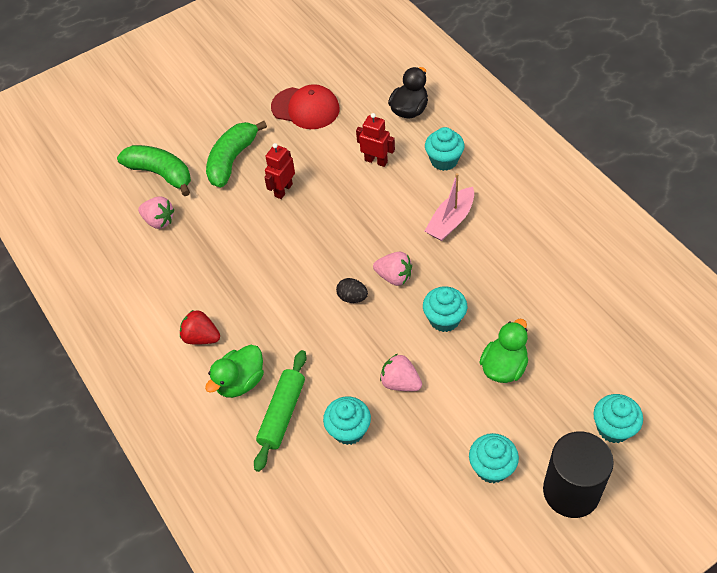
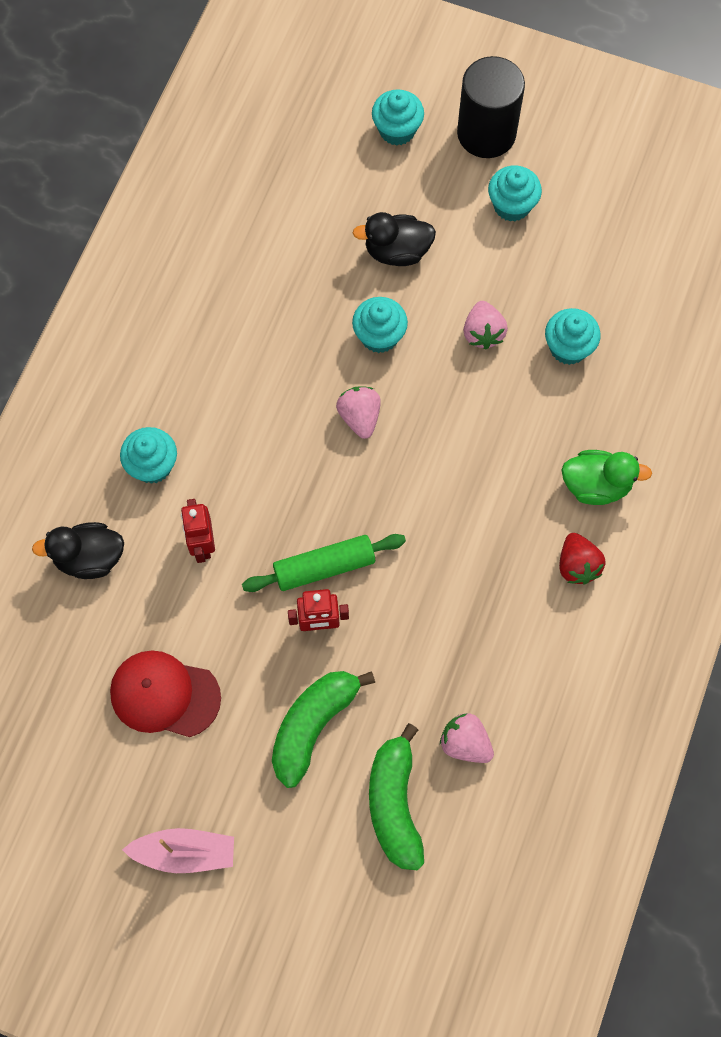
camera: 130 degrees left, 15 degrees up
pink strawberry [138,197,174,229] -> pink strawberry turned 45 degrees counterclockwise [440,713,494,763]
green banana [206,121,267,187] -> green banana turned 135 degrees clockwise [272,671,375,788]
green rolling pin [254,350,307,472] -> green rolling pin moved to [242,534,406,592]
red cap [271,84,340,129] -> red cap turned 60 degrees counterclockwise [110,650,221,737]
black egg [336,278,368,303] -> none
pink boat [425,173,474,241] -> pink boat moved to [122,828,234,873]
green duck [479,319,528,383] -> black duck [353,212,436,266]

